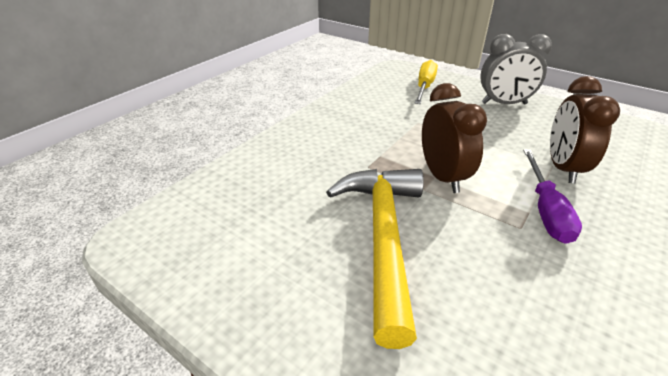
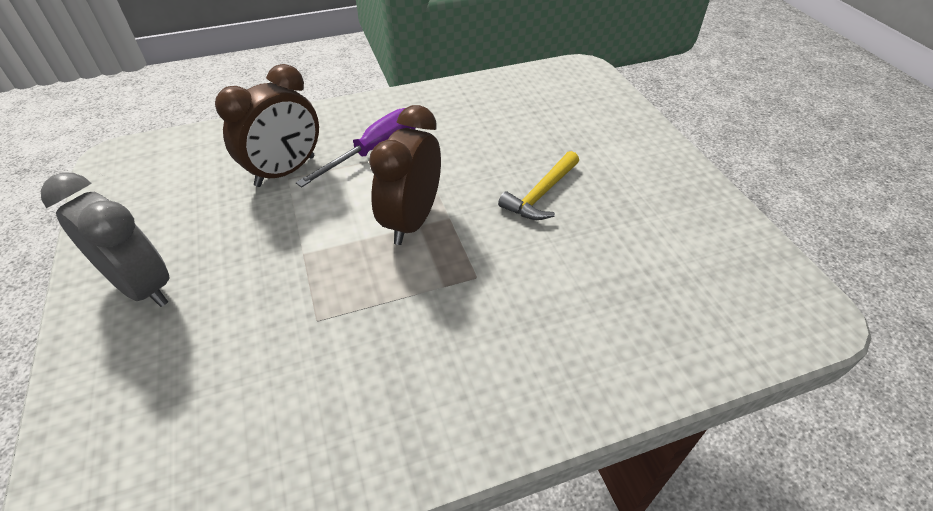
camera: 145 degrees left, 10 degrees up
yellow hammer [326,169,424,349] -> yellow hammer [498,151,579,220], size x0.50
yellow screwdriver [414,60,438,104] -> none

